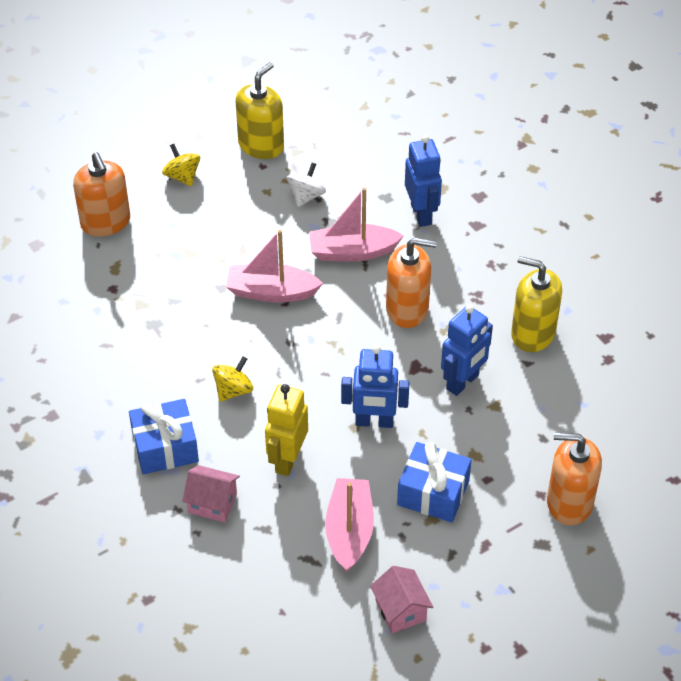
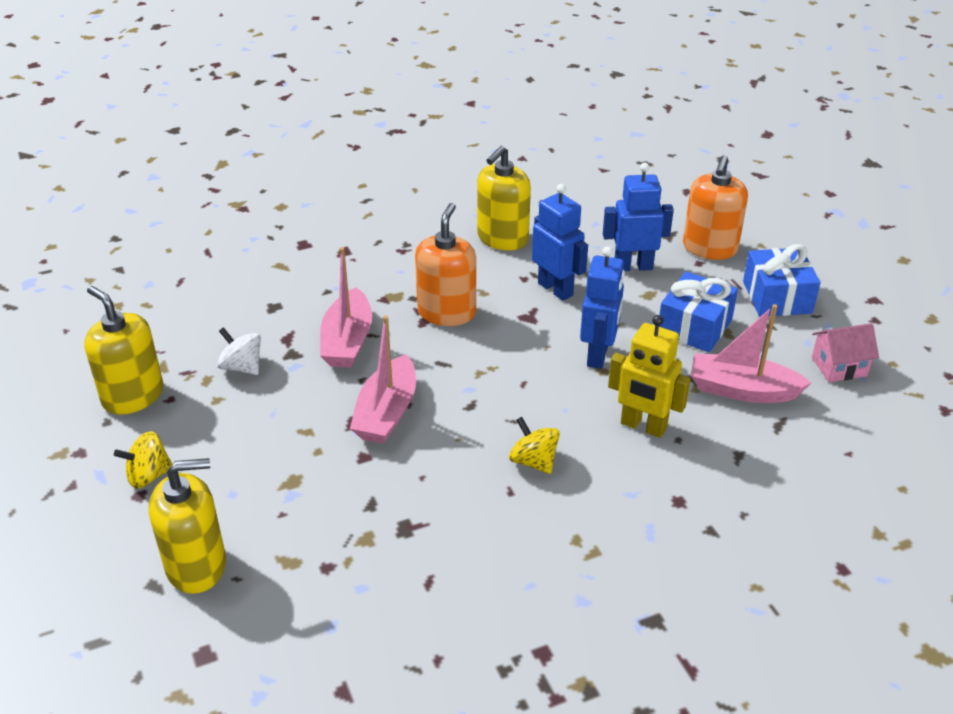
camera: 80 degrees left, 10 degrees down
orange soap dispenser [73,152,130,237] -> yellow soap dispenser [149,458,226,594]
blue gift [129,399,199,474] -> blue gift moved to [743,244,820,317]
pink house [182,465,240,522] -> none
blue robot [405,135,442,227] -> blue robot moved to [603,163,674,271]

